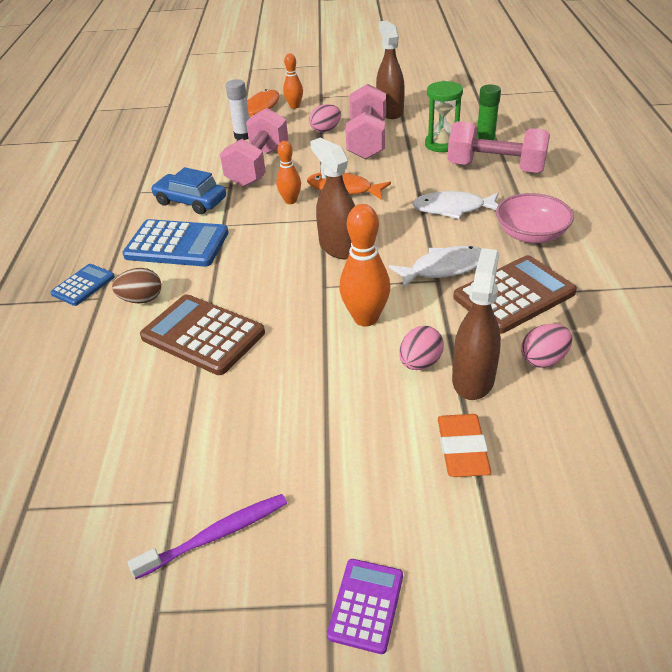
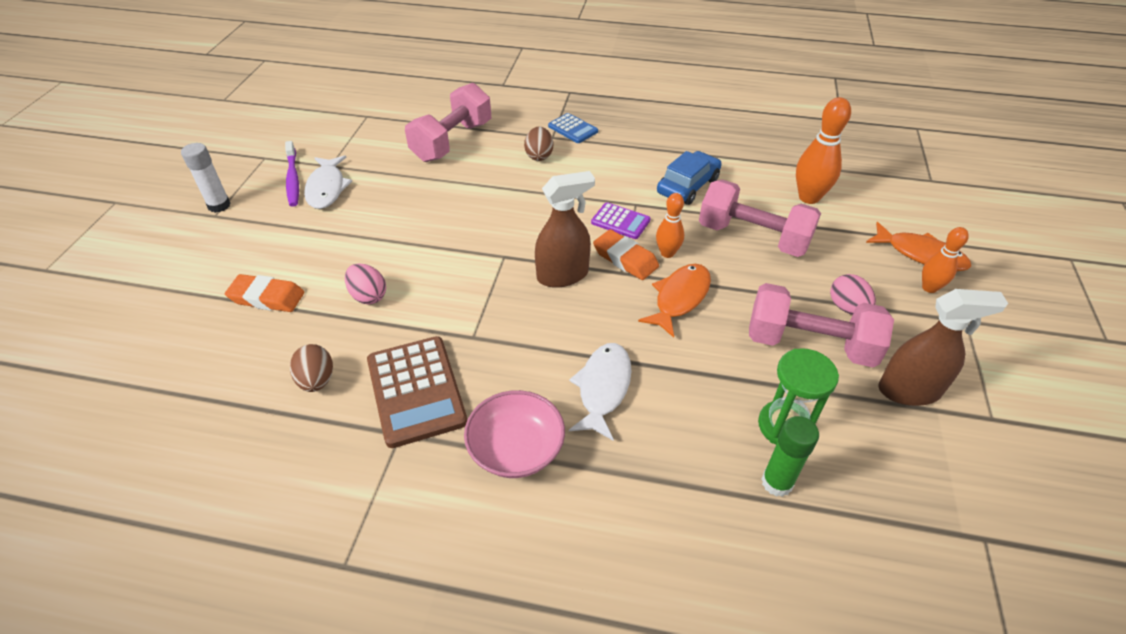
camera: 100 degrees right, 5 degrees up
blue calculator [122,219,229,267] -> none
brown calculator [140,294,265,375] -> none
white glue stick [226,79,249,140] -> white glue stick moved to [181,143,231,213]
purple calculator [327,559,403,654] -> purple calculator moved to [591,202,651,239]
orange bowling pin [339,204,390,326] -> orange bowling pin moved to [796,97,851,204]
white fish [389,246,481,289] -> white fish moved to [304,155,352,209]
pink dumbbell [447,121,550,173] -> pink dumbbell moved to [405,83,491,162]
brown spray bottle [452,248,501,400] -> none
pink egg [521,324,573,368] -> brown egg [290,344,333,392]
none -> orange eraser [593,229,659,280]

